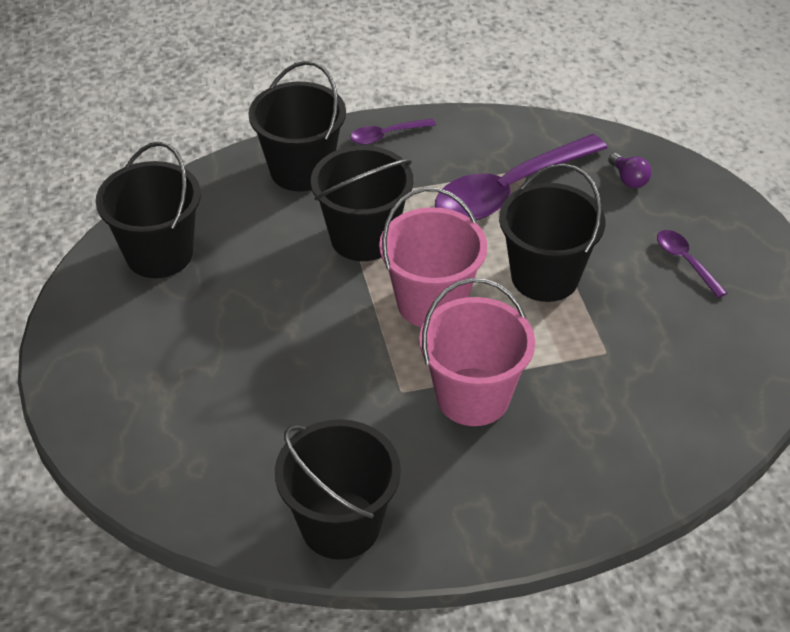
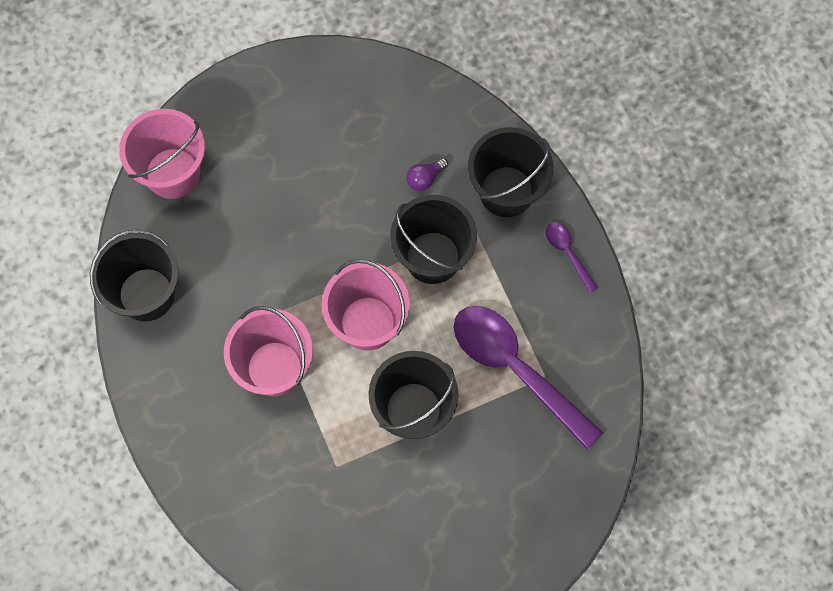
camera: 80 degrees right, 25 degrees up
black bucket [96,142,201,278] -> none
purple light bulb [608,153,652,188] -> purple light bulb moved to [406,158,448,191]
purple spoon [657,230,727,298] -> none
none -> pink bucket [119,109,205,199]

